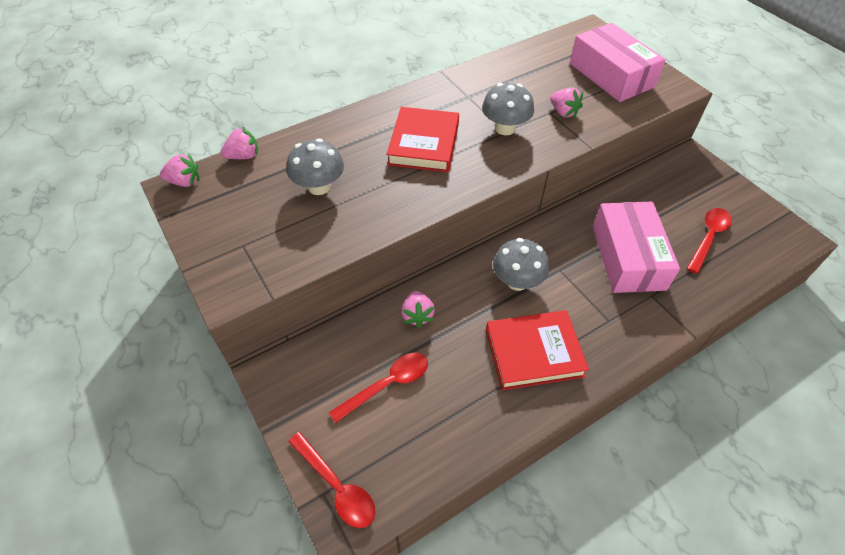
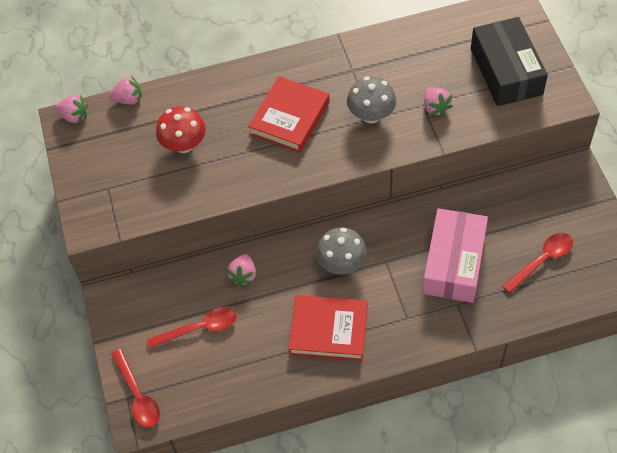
camera: 20 degrees right, 5 degrees up
grey mushroom [287,138,344,195] -> red mushroom [156,106,206,153]
pink box [570,23,666,102] -> black box [471,17,548,106]

